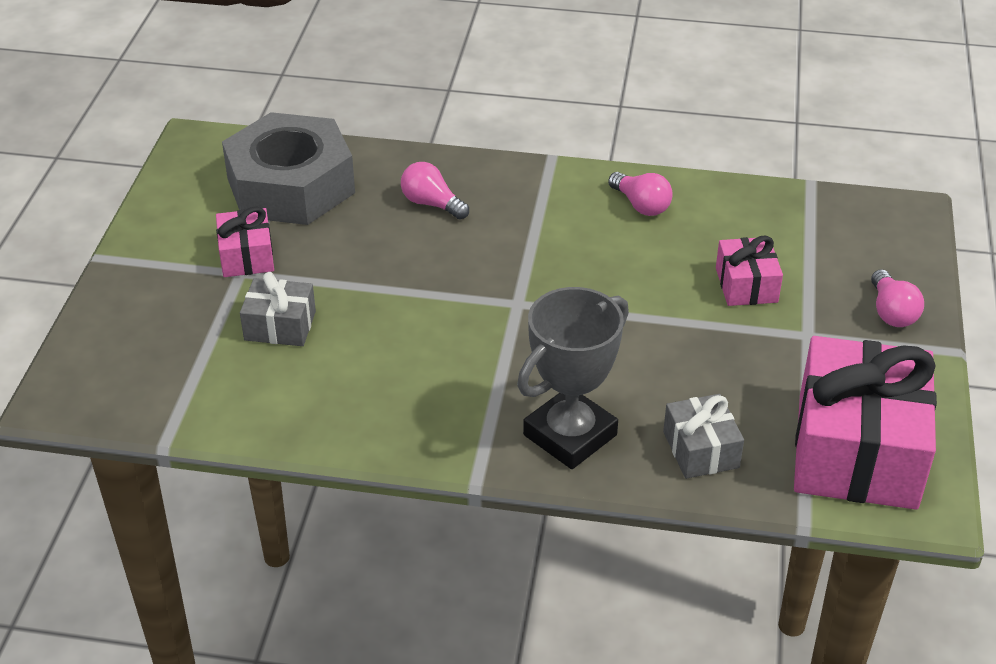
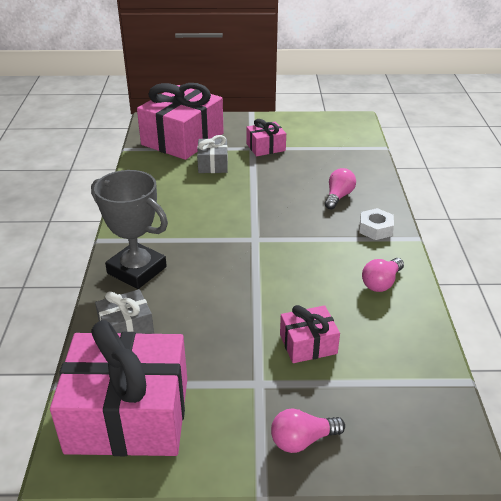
camera: 80 degrees right, 5 degrees down
grey nut [222,112,355,225] -> none
none -> pink gift [137,83,224,160]
none -> white nut [359,208,394,240]

